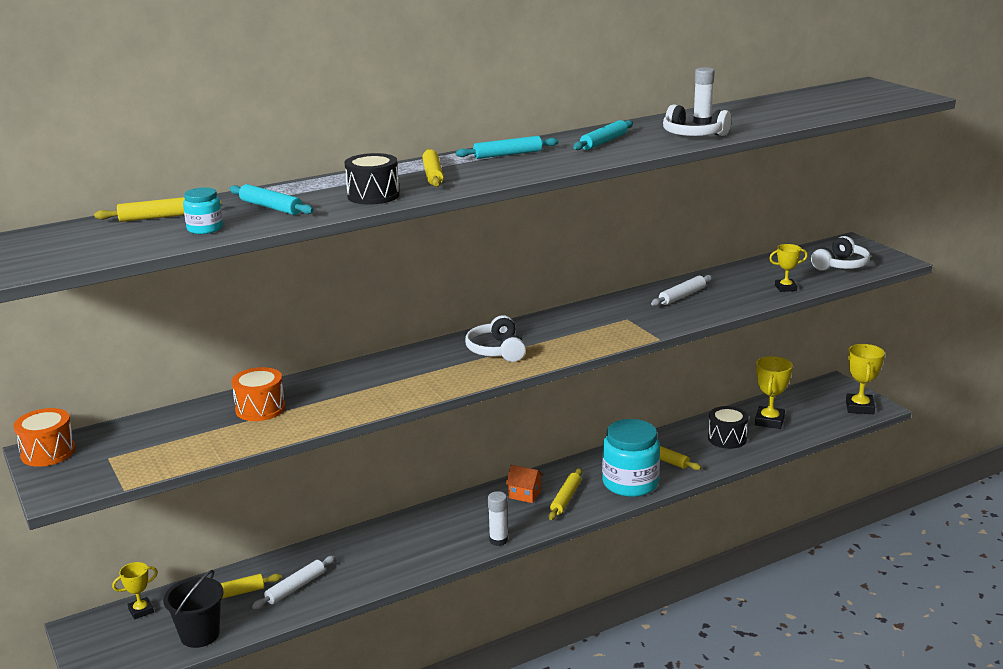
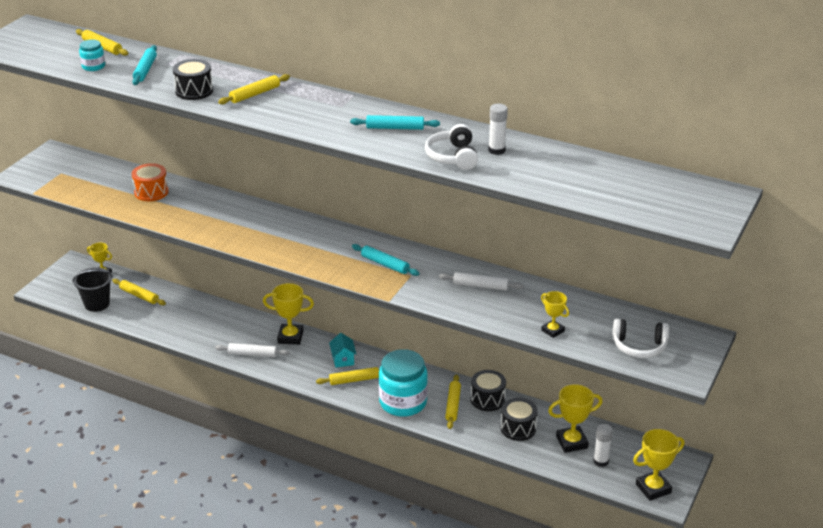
camera: 55 degrees right, 10 degrees up
orange drum [14,408,76,467] -> none
white rolling pin [252,556,336,609] -> white rolling pin moved to [215,343,290,357]
turquoise rolling pin [456,136,558,159] -> turquoise rolling pin moved to [352,244,420,276]
white headphones [465,315,526,362] -> none
white glue stick [488,491,508,546] -> white glue stick moved to [593,424,613,467]
orange house [506,465,543,503] -> turquoise house [329,333,356,367]
none -> yellow trophy [263,283,314,345]
none -> black drum [471,370,506,411]

